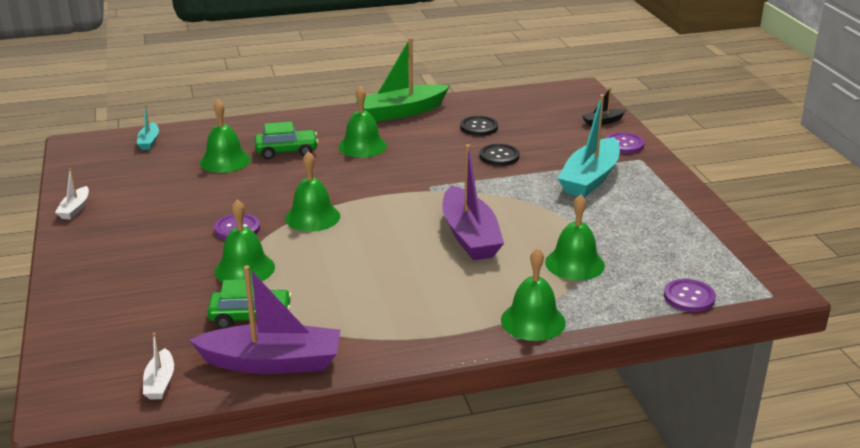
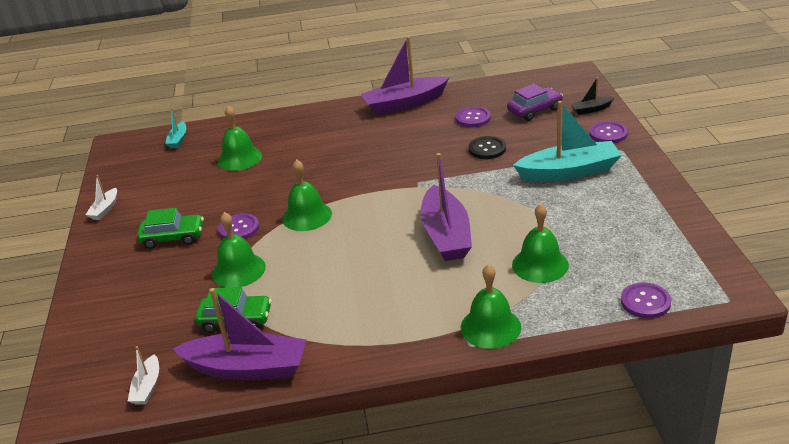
camera: 10 degrees right, 5 degrees up
green car [255,122,318,159] -> green car moved to [137,208,204,249]
green bell [338,86,387,158] -> none
green boat [355,38,449,122] -> purple boat [360,36,449,115]
black button [460,116,498,136] -> purple button [455,107,491,127]
turquoise boat [558,94,620,197] -> turquoise boat turned 135 degrees counterclockwise [513,101,622,181]
none -> purple car [507,84,563,121]

